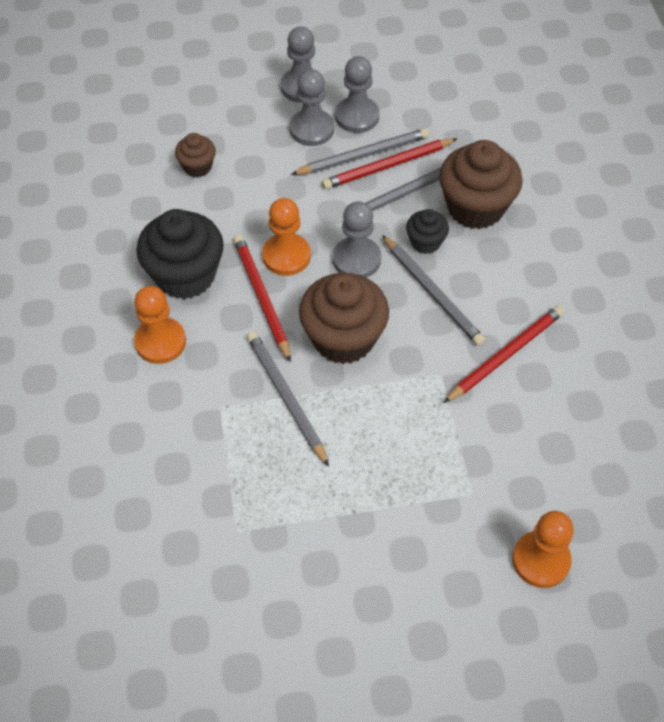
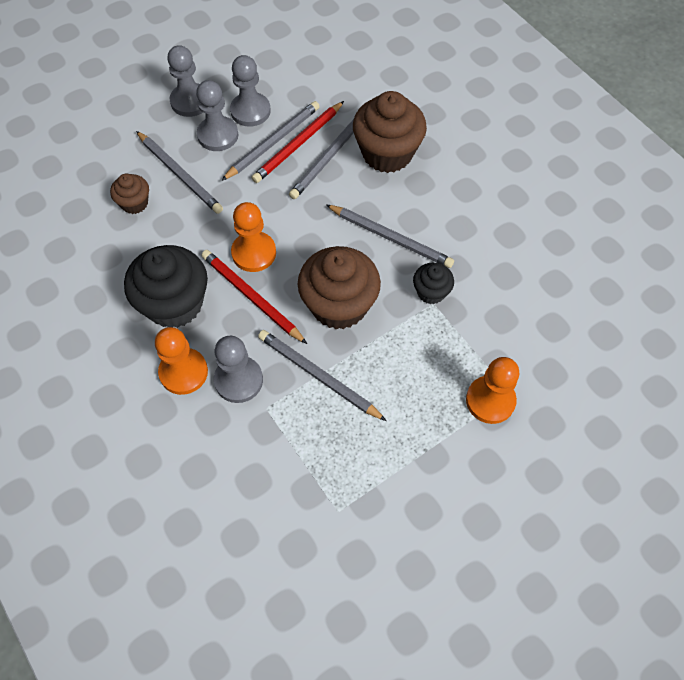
camera: 25 degrees left, 5 degrees up
grey pawn [333,201,381,278] -> grey pawn moved to [214,336,263,403]
black cupcake [406,209,449,254] -> black cupcake moved to [413,263,454,304]
red pencil [443,305,564,403] -> none
orange pawn [512,511,574,588] -> orange pawn moved to [466,357,519,424]
none -> grey pencil [136,131,223,214]

